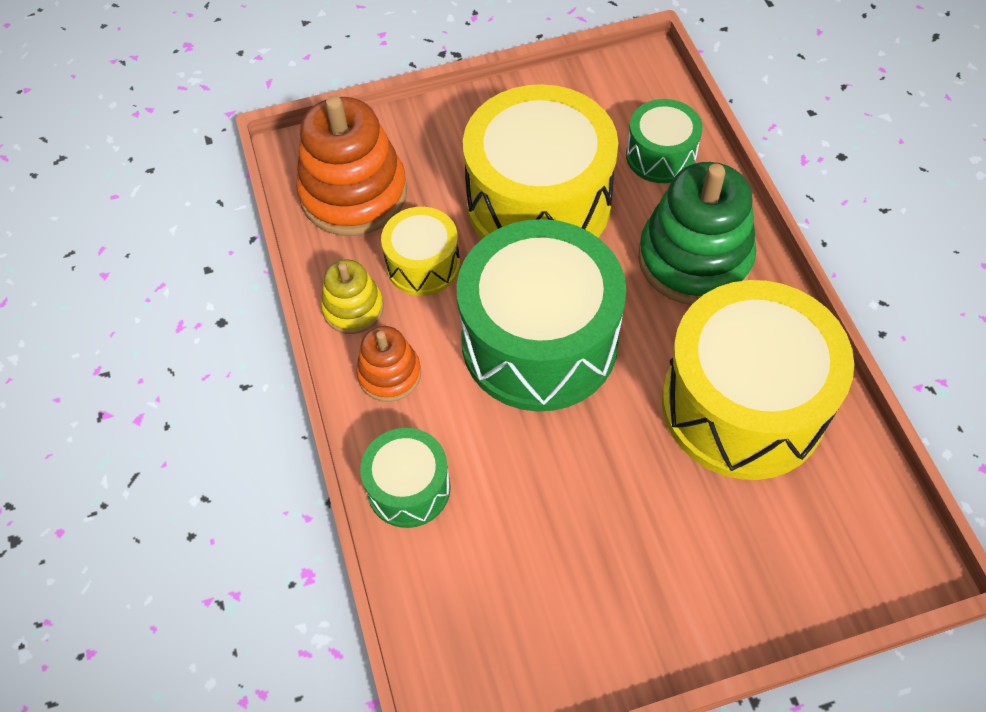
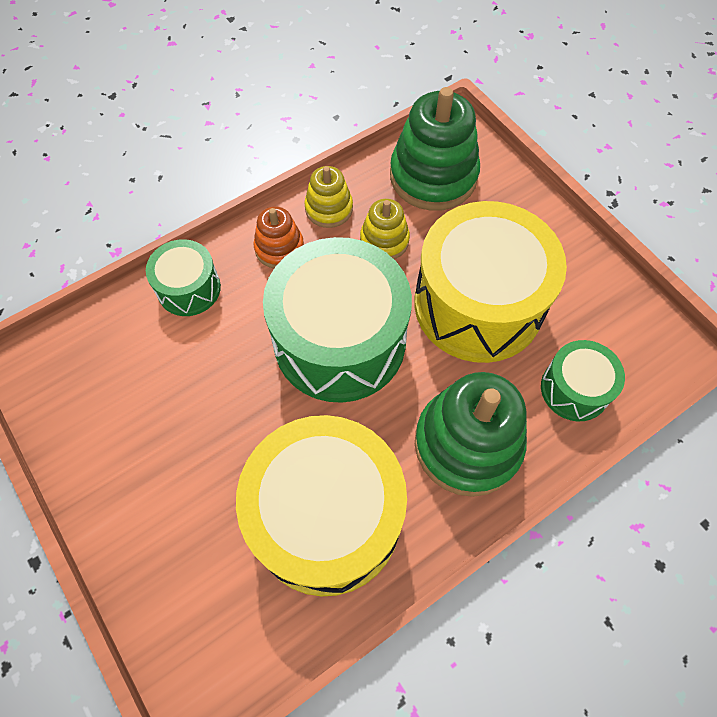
camera: 70 degrees right, 5 degrees up
orange stacking toy [296,96,407,236] -> green stacking toy [390,87,480,211]
yellow drum [381,207,460,296] -> yellow stacking toy [360,199,410,259]

